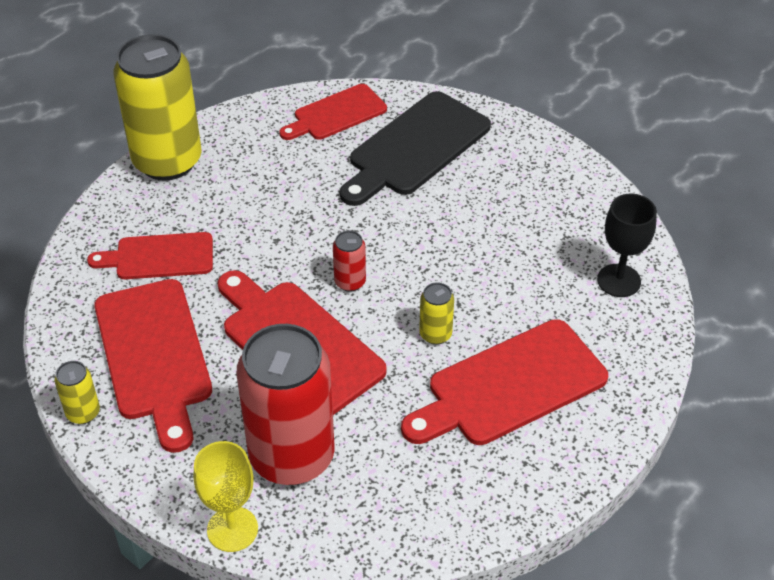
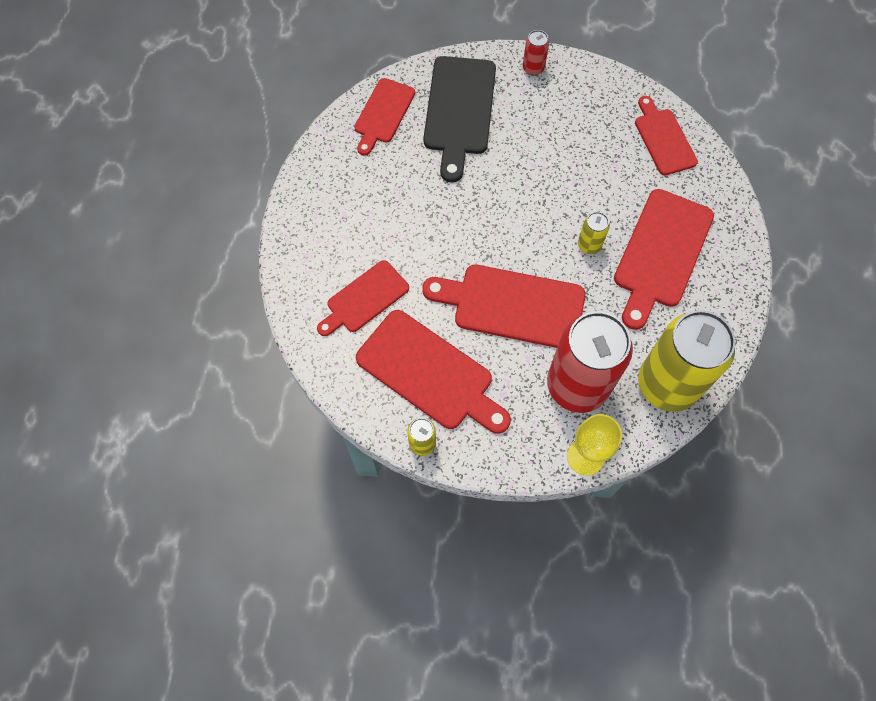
camera: 35 degrees left, 20 degrees up
yellow can [114,34,202,181] -> yellow can moved to [638,310,735,412]
red can [333,231,366,292] -> red can moved to [523,30,549,76]
black goblet [597,194,657,297] -> red cutting board [635,96,698,175]

